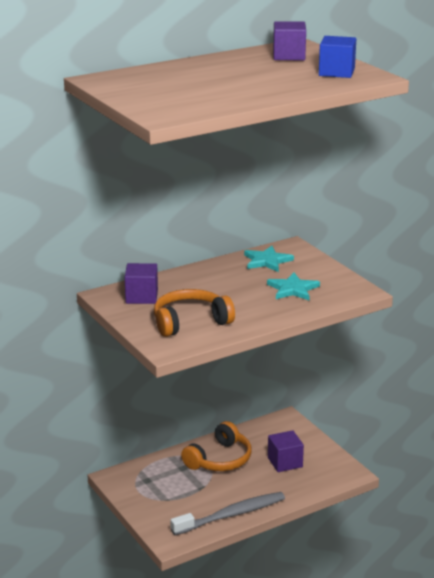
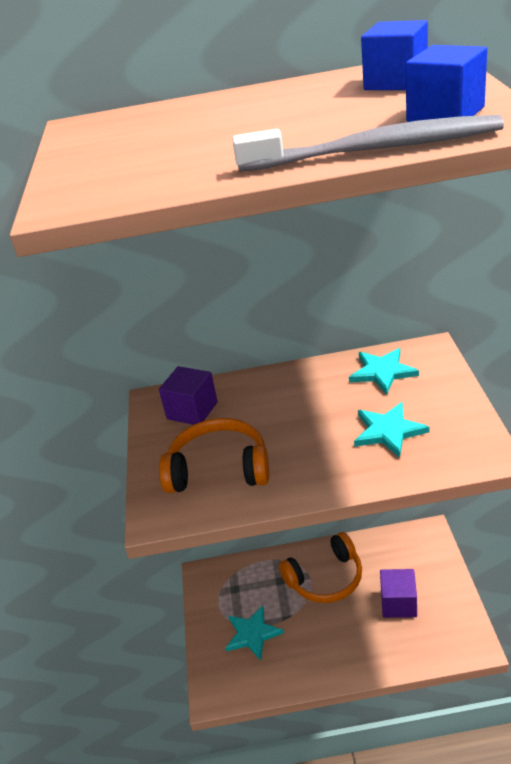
camera: 30 degrees right, 10 degrees up
grey toothbrush [170,492,285,535] -> grey toothbrush moved to [233,115,504,172]
purple cube [273,21,306,60] -> blue cube [361,20,428,90]
none -> turquoise star [225,605,284,661]

